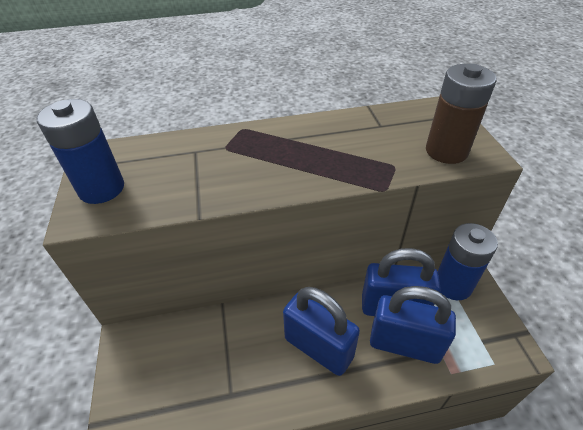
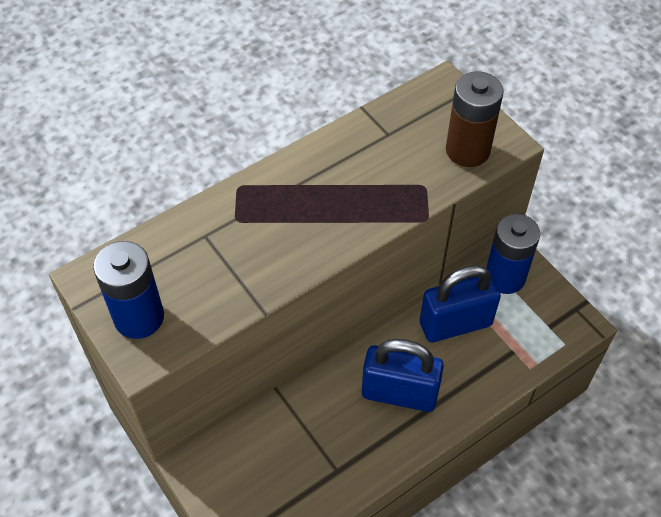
camera: 25 degrees left, 10 degrees up
blue padlock [370,286,456,364] -> none

